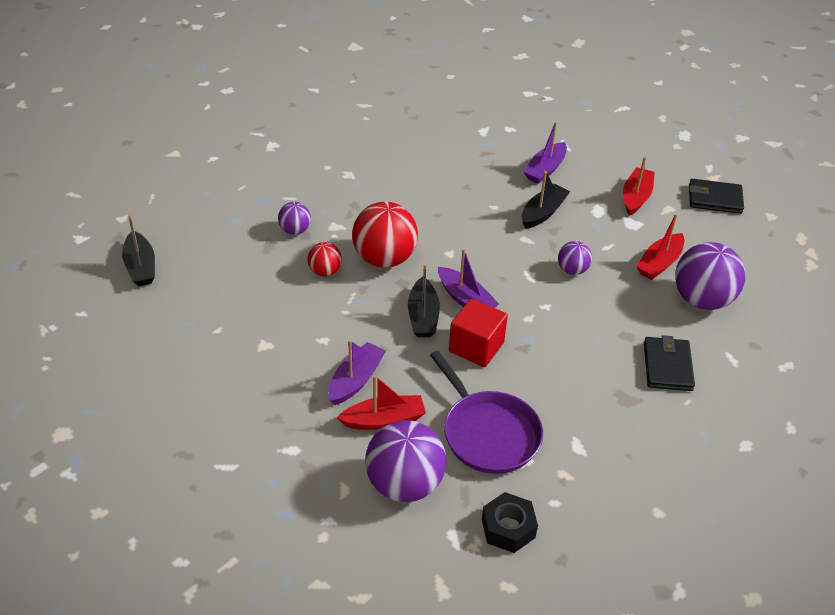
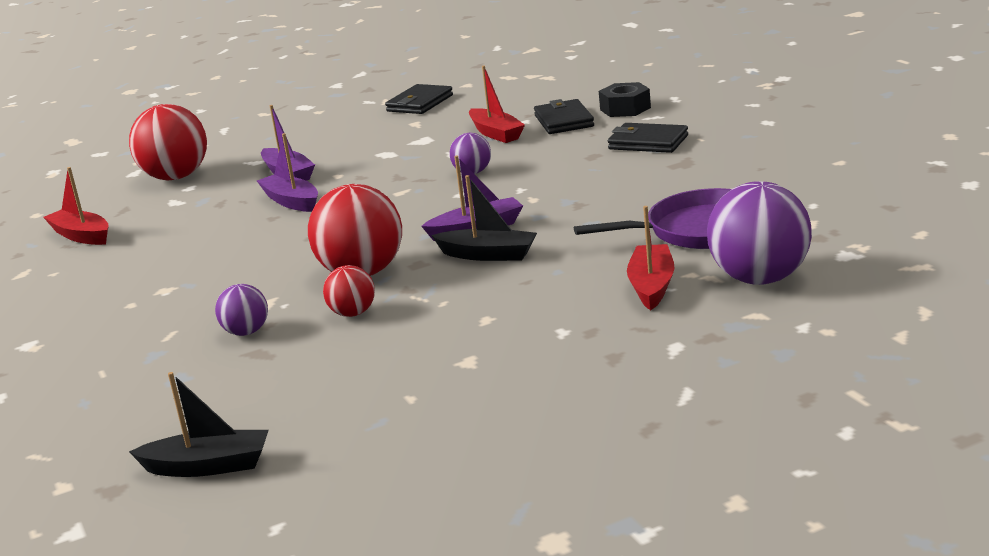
camera: 65 degrees left, 20 degrees down
purple boat [328,340,386,405] -> purple boat moved to [257,133,318,212]
red cube [449,298,508,367] -> none
black nut [482,492,538,553] -> black nut moved to [599,82,651,117]
black boat [522,171,570,229] -> none
red boat [623,157,655,216] -> red boat moved to [43,167,109,245]
purple ball [675,242,745,310] -> black wallet [534,99,594,134]
none -> red ball [129,104,207,180]

